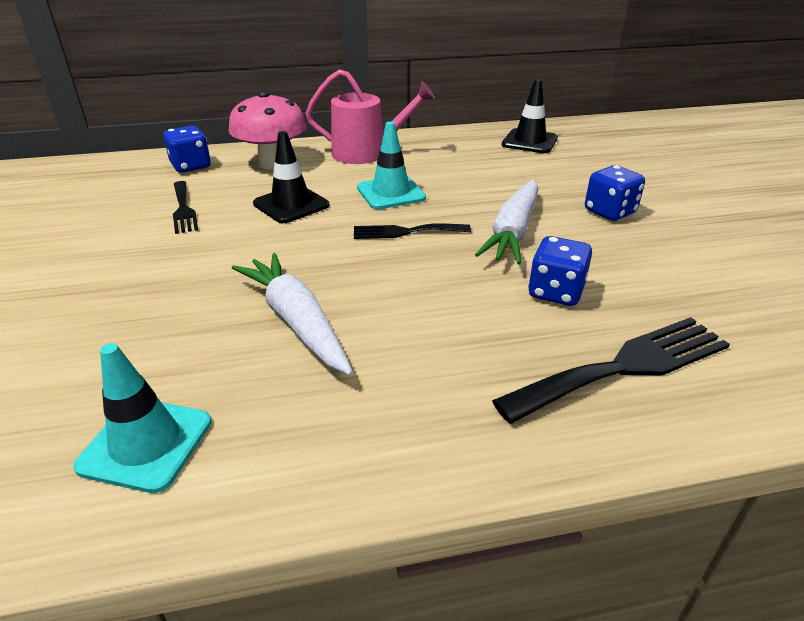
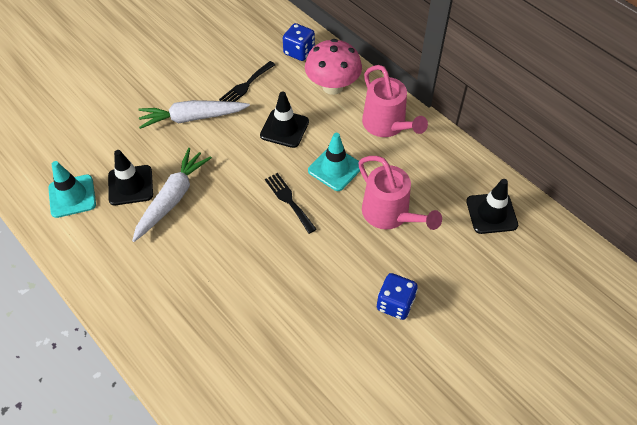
camera: 60 degrees right, 20 degrees up
white carrot [475,180,538,264] -> white carrot moved to [138,100,250,129]
black fork [492,317,730,424] -> none
blue dice [528,236,592,306] -> none
none -> black traffic cone [108,150,153,205]
none -> pink watering can [358,156,442,230]

